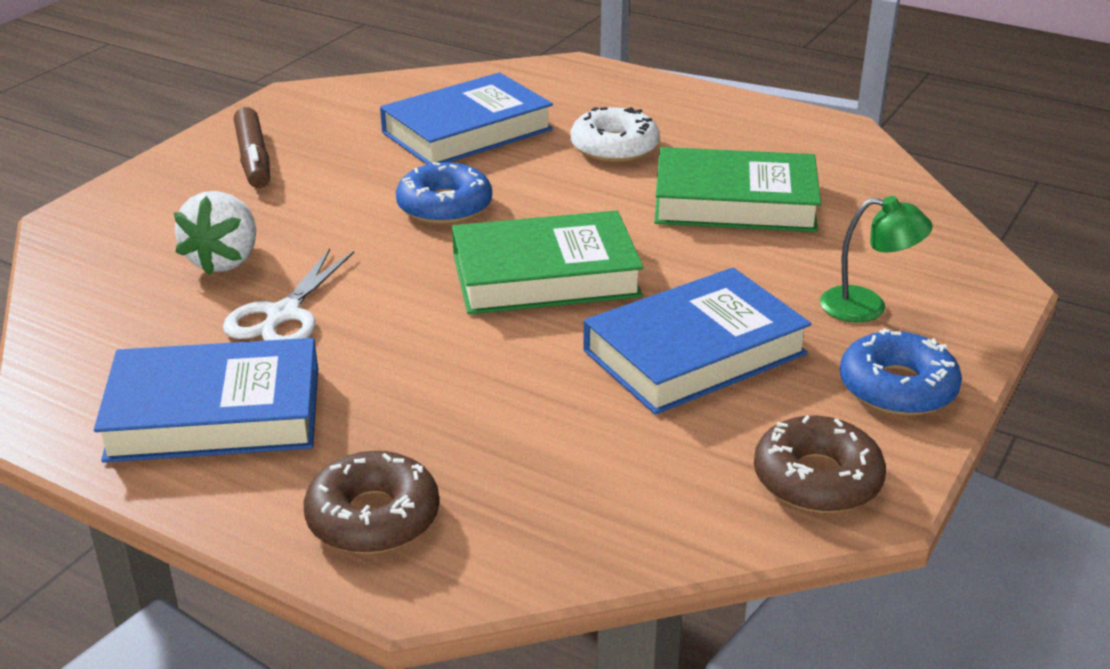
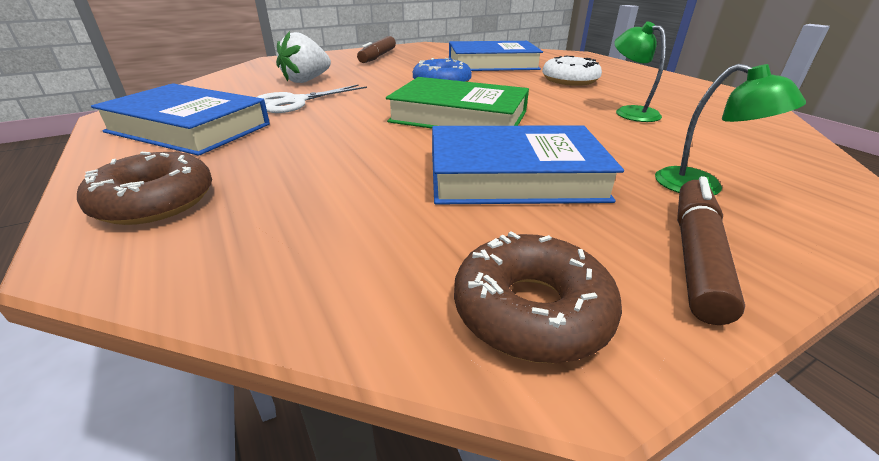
camera: 30 degrees right, 0 degrees up
green book [654,147,821,232] -> green lamp [614,21,666,122]
blue donut [840,328,962,416] -> brown marker [677,176,745,325]

